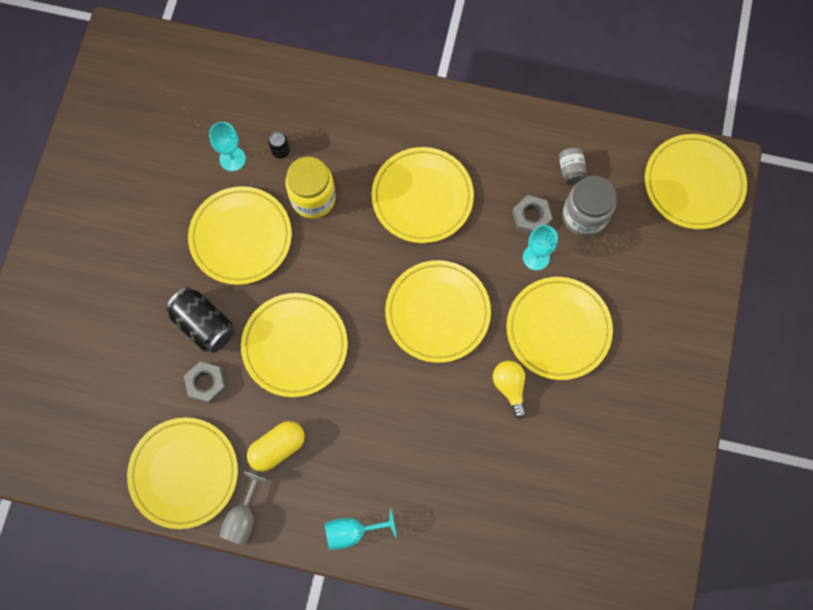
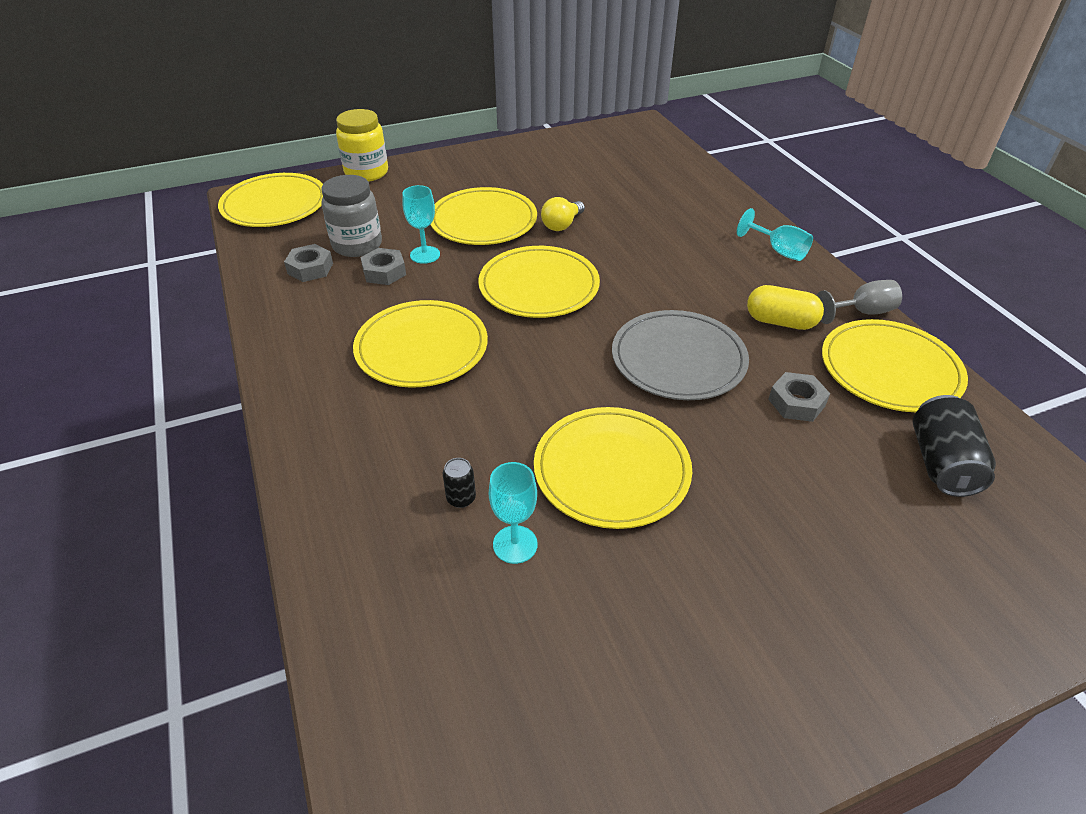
camera: 125 degrees left, 30 degrees down
black can [165,287,234,353] -> black can moved to [913,395,996,497]
yellow plate [241,293,348,397] -> grey plate [612,310,749,400]
yellow jar [285,157,336,218] -> yellow jar moved to [336,109,388,182]
grey jar [559,147,587,185] -> grey nut [284,244,333,282]

